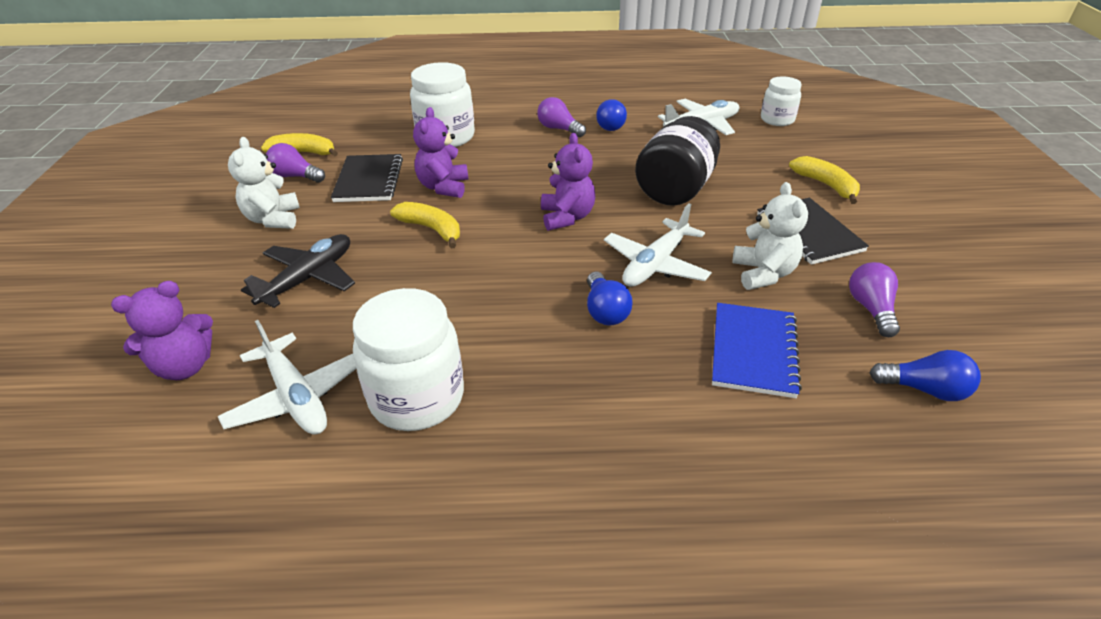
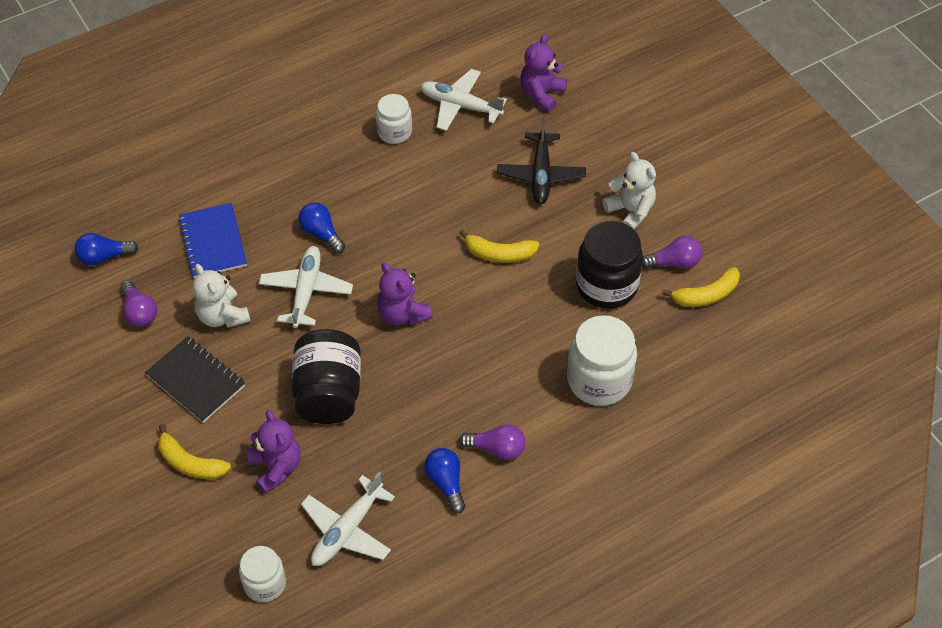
camera: 150 degrees right, 15 degrees up
black notebook [331,154,403,202] -> black jar [576,221,643,309]
white jar [353,288,464,431] -> white jar [376,94,412,144], size x0.60
purple teddy bear [413,107,468,198] -> purple teddy bear moved to [247,410,301,494]

